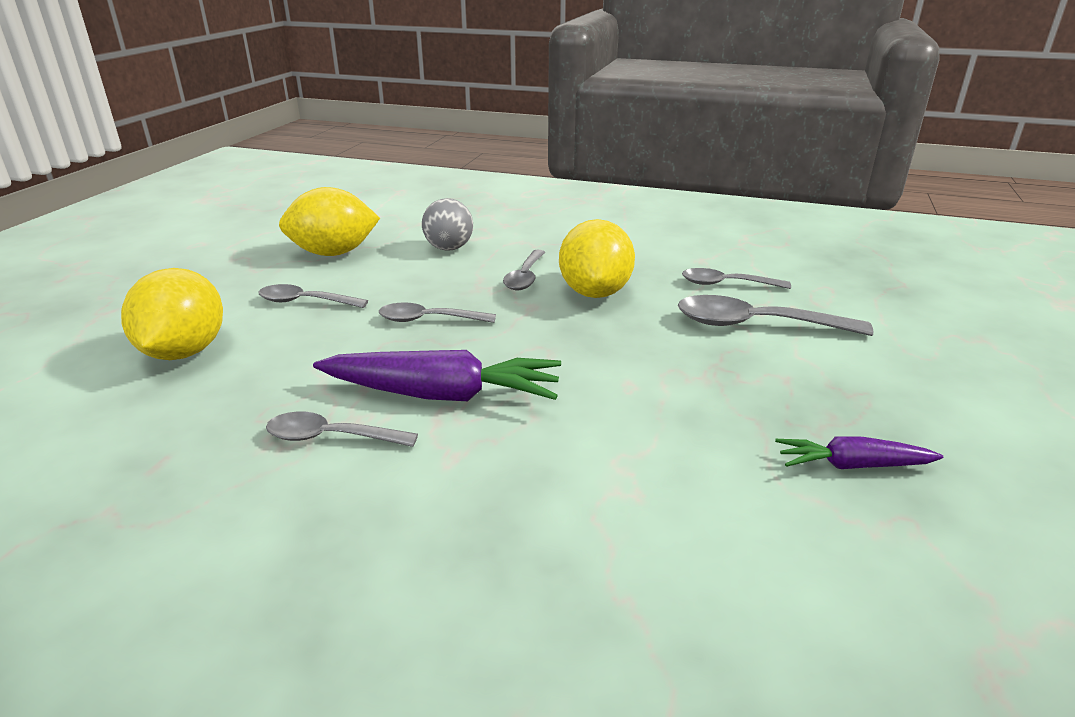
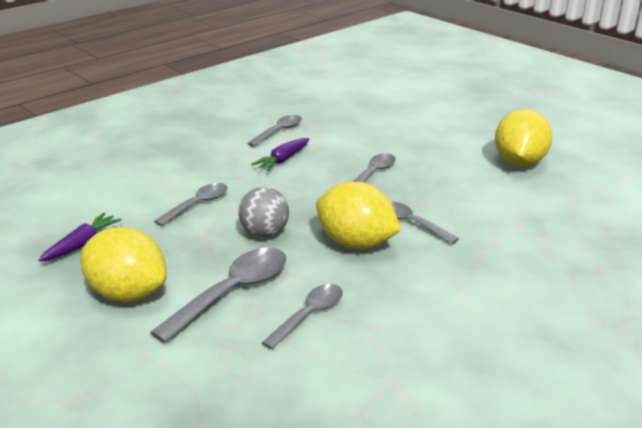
camera: 120 degrees right, 0 degrees up
yellow lemon [121,268,223,360] -> yellow lemon moved to [81,227,167,302]
grey spoon [258,284,368,308] -> grey spoon moved to [154,183,227,226]
purple carrot [313,350,561,401] -> purple carrot [251,138,309,171], size x0.56
grey ball [422,198,473,251] -> grey ball moved to [238,187,289,237]

